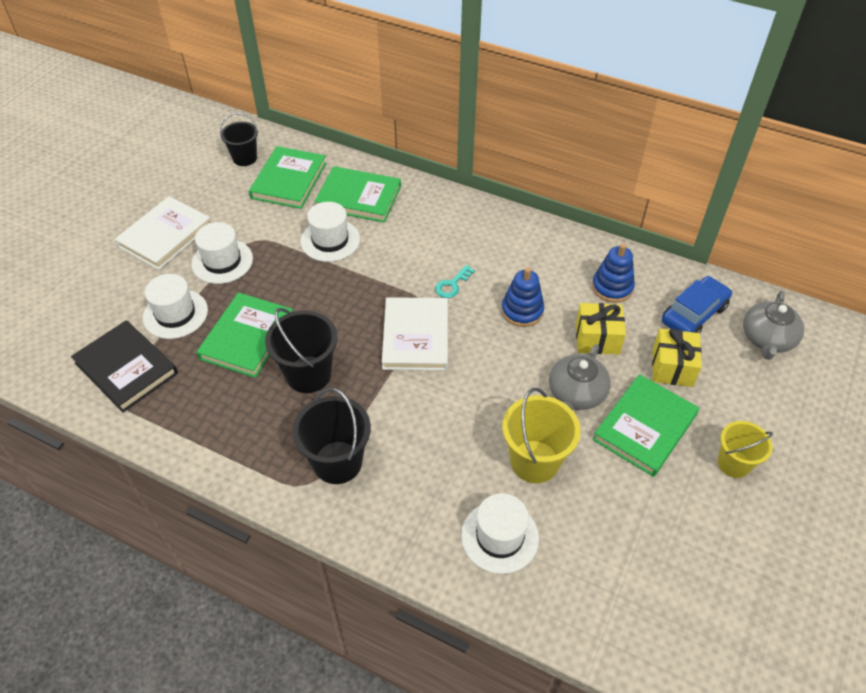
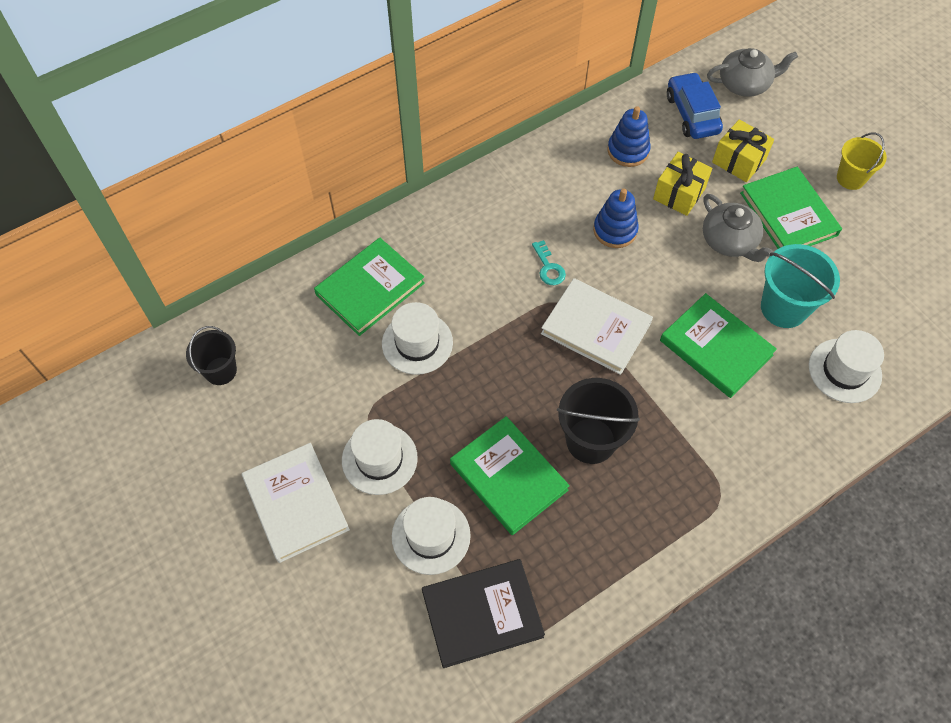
camera: 60 degrees left, 10 degrees up
green book [249,146,327,209] -> green book moved to [660,293,777,398]
black bucket [292,388,371,484] -> none
yellow bucket [502,388,581,483] -> turquoise bucket [761,244,840,328]
grey teapot [743,291,804,360] -> grey teapot turned 60 degrees counterclockwise [707,48,798,97]

